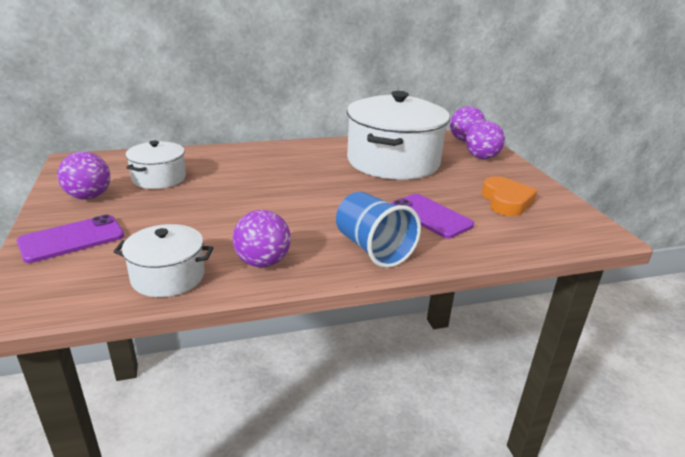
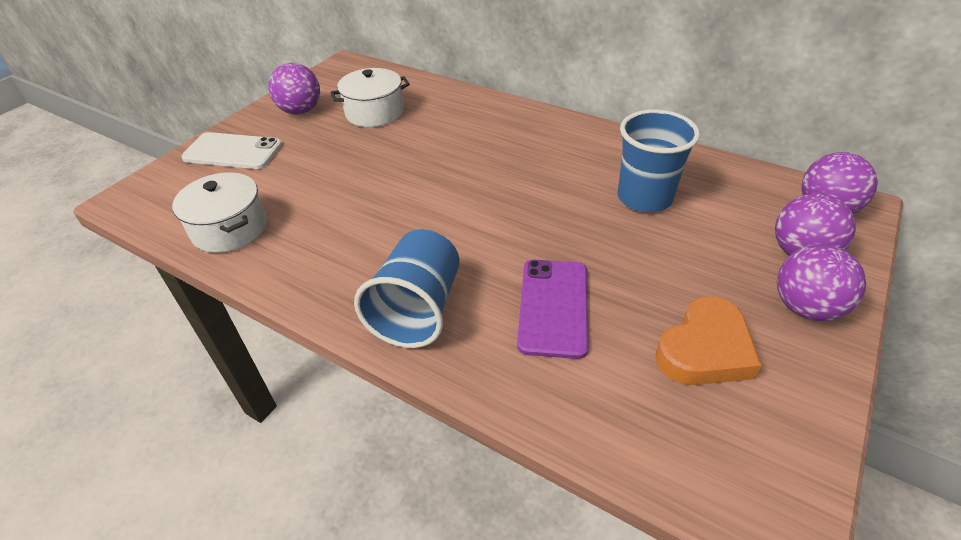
camera: 50 degrees right, 15 degrees up
purple phone [17,214,124,263] -> white phone [181,132,282,169]
purple ball [233,210,291,267] -> purple ball moved to [777,245,866,321]
white pot [347,91,450,180] -> blue cup [618,109,700,212]

